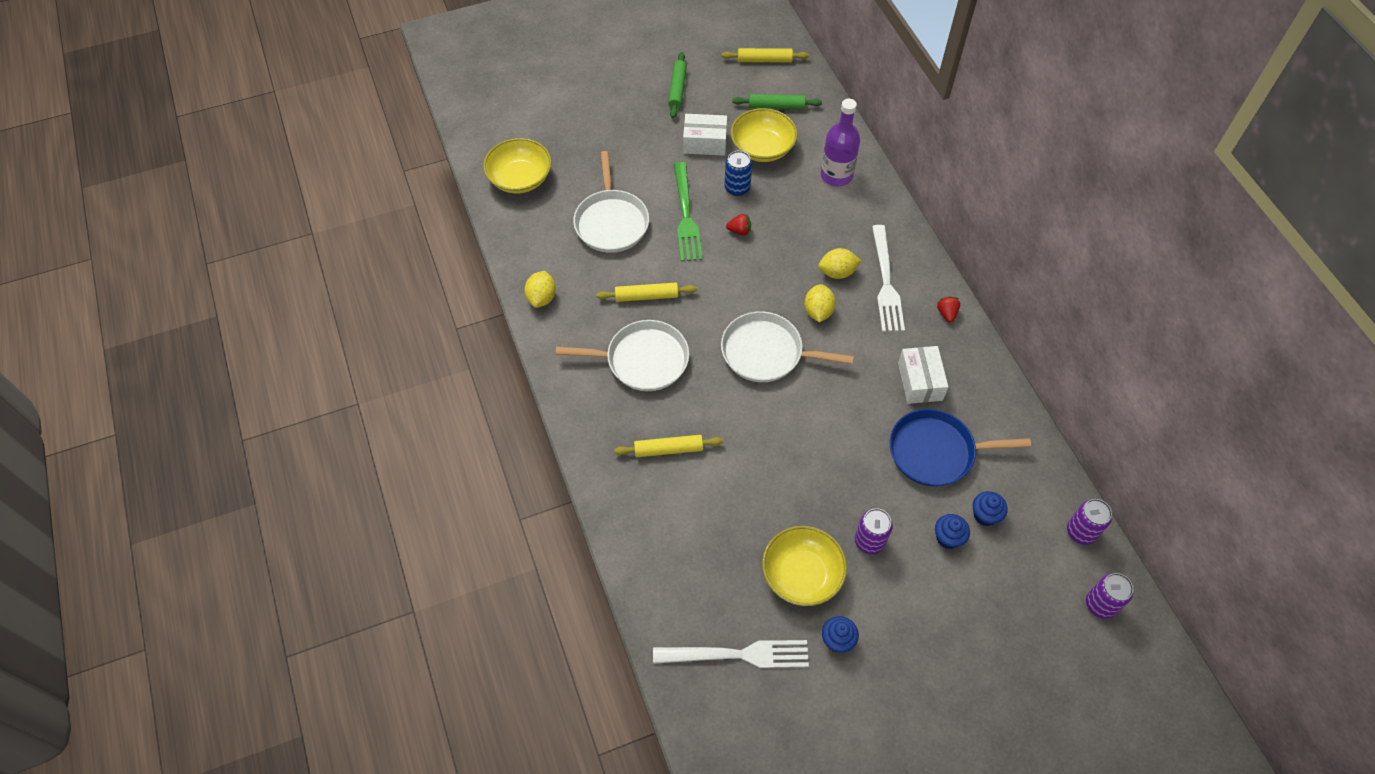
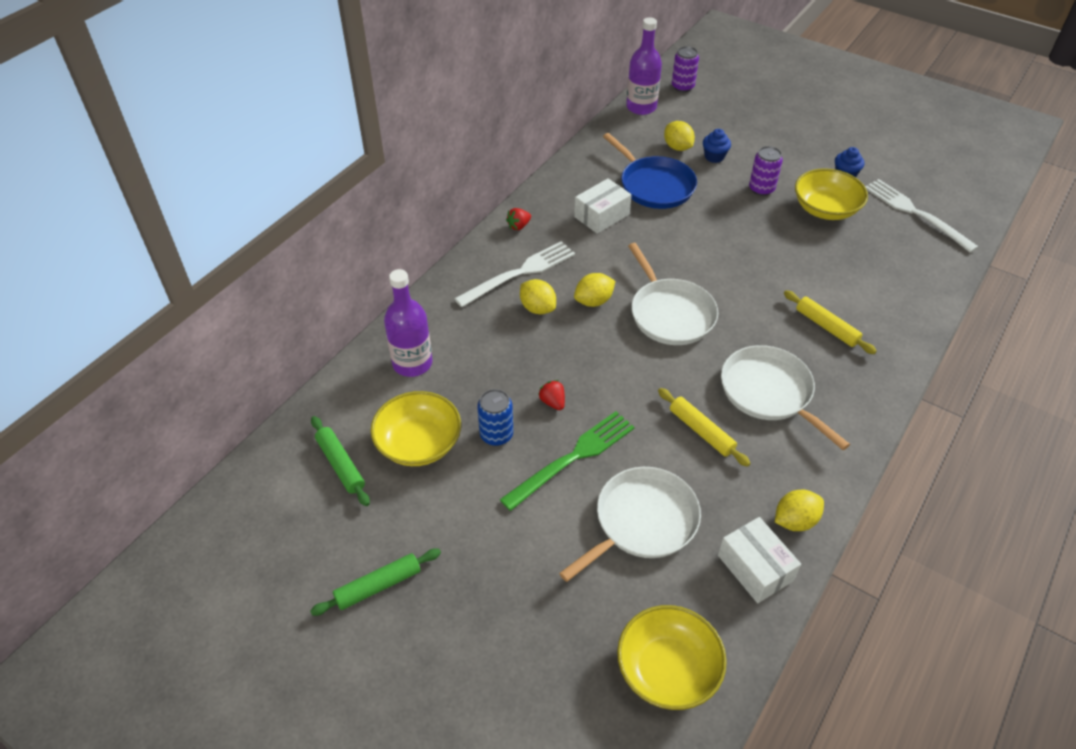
camera: 125 degrees left, 10 degrees down
white box [683,114,727,156] -> white box moved to [718,517,801,603]
yellow rolling pin [722,48,809,62] -> none
blue cupcake [973,491,1008,526] -> yellow lemon [664,121,695,151]
purple can [1067,499,1112,545] -> purple bottle [626,17,662,115]

